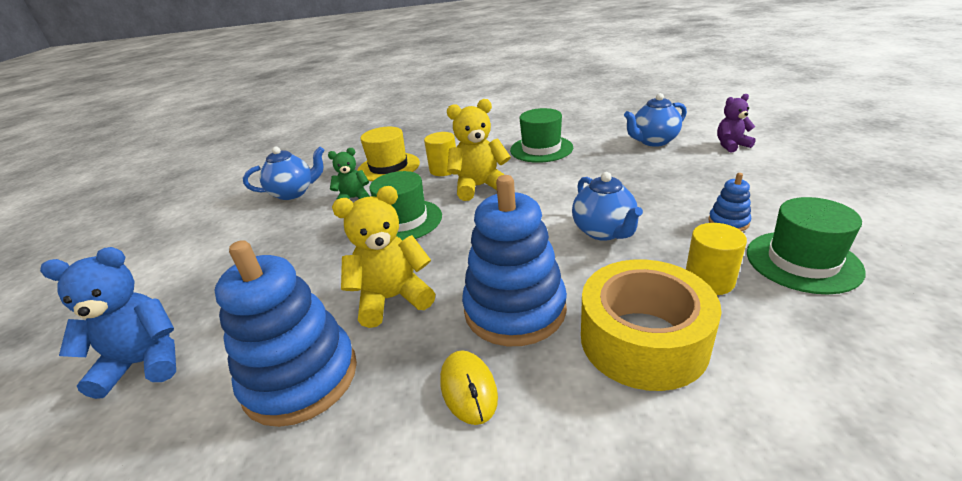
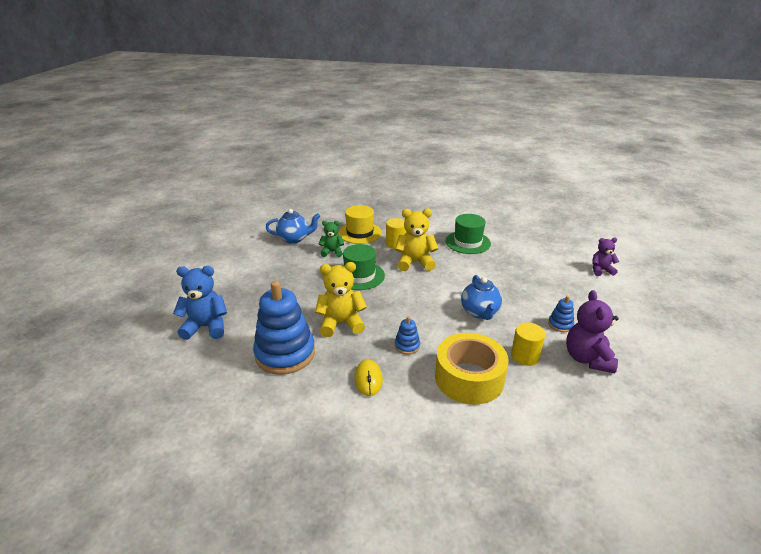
camera: 10 degrees right, 0 degrees up
blue stacking toy [462,175,567,346] -> blue stacking toy [395,316,420,355], size x0.44
blue teapot [624,93,687,147] -> none
green hat [747,197,866,294] -> purple teddy bear [566,290,619,373]

